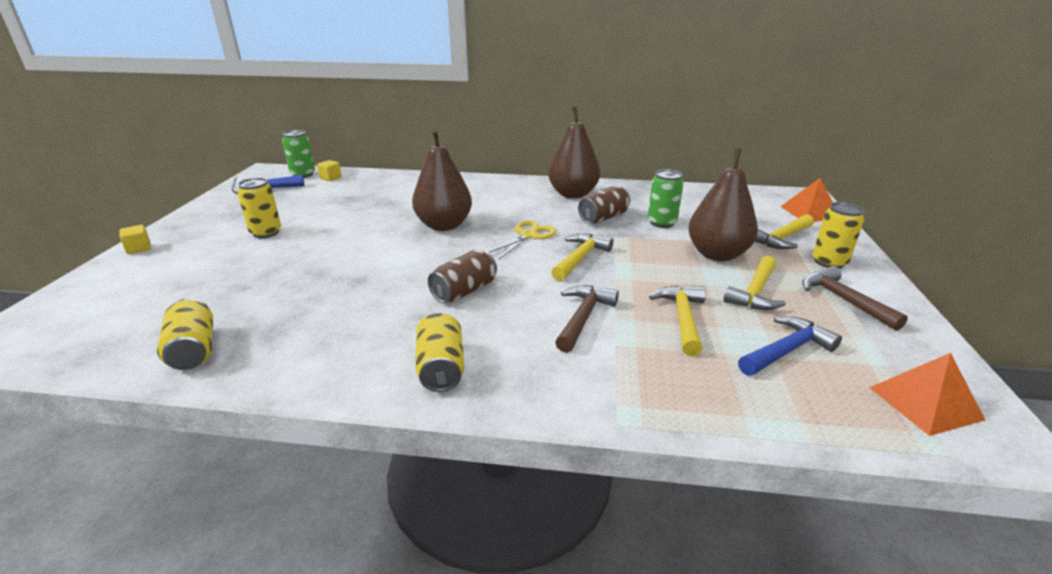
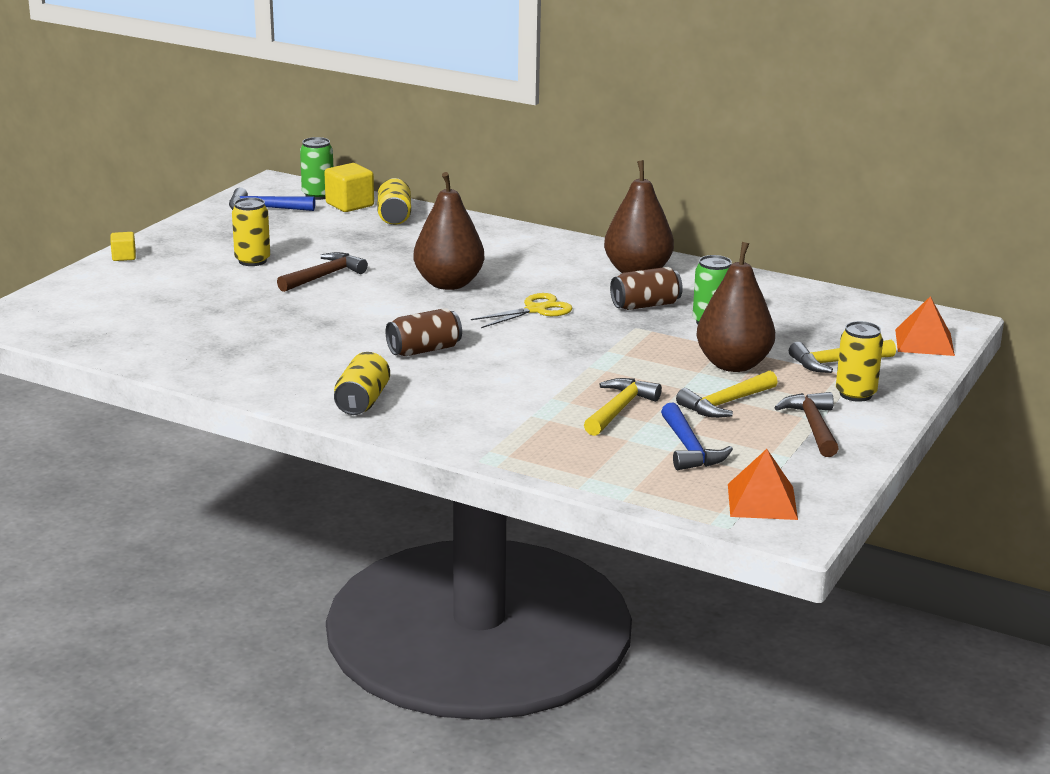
camera: 20 degrees right, 5 degrees down
yellow can [157,298,213,370] -> yellow can moved to [377,178,411,225]
yellow cube [317,160,342,181] -> yellow cube [324,163,374,212], size x1.75
yellow hammer [551,234,613,281] -> none
brown hammer [555,285,619,353] -> brown hammer moved to [277,252,368,292]
blue hammer [738,316,842,376] -> blue hammer turned 90 degrees clockwise [661,403,733,470]

